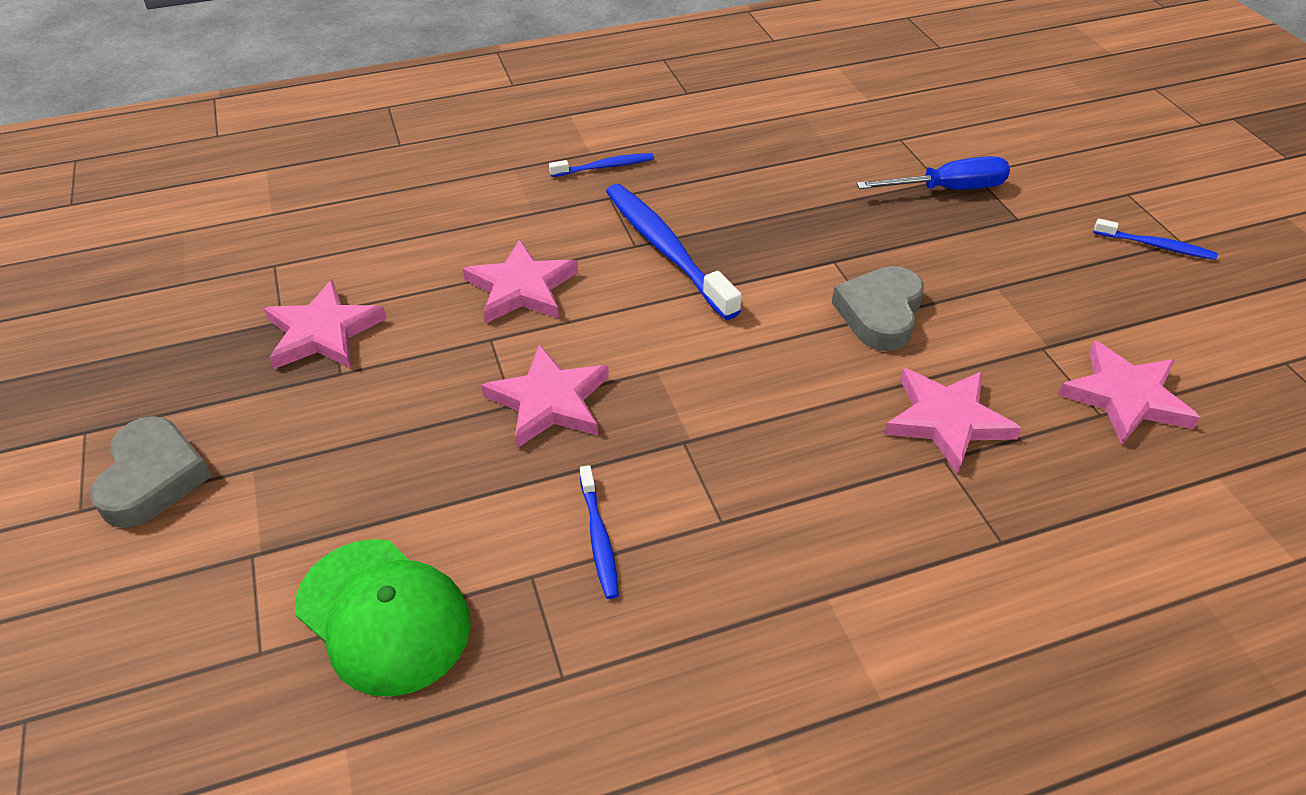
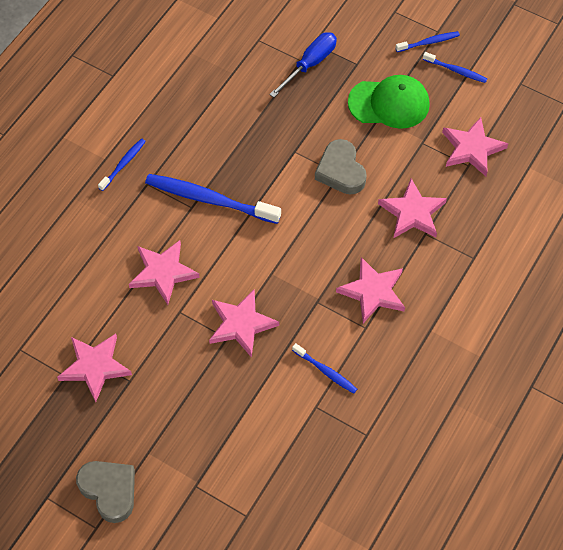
camera: 40 degrees left, 15 degrees up
green cap [295,539,471,697] -> green cap moved to [348,75,430,129]
none -> pink star [336,257,405,323]
none -> blue toothbrush [423,52,487,83]

